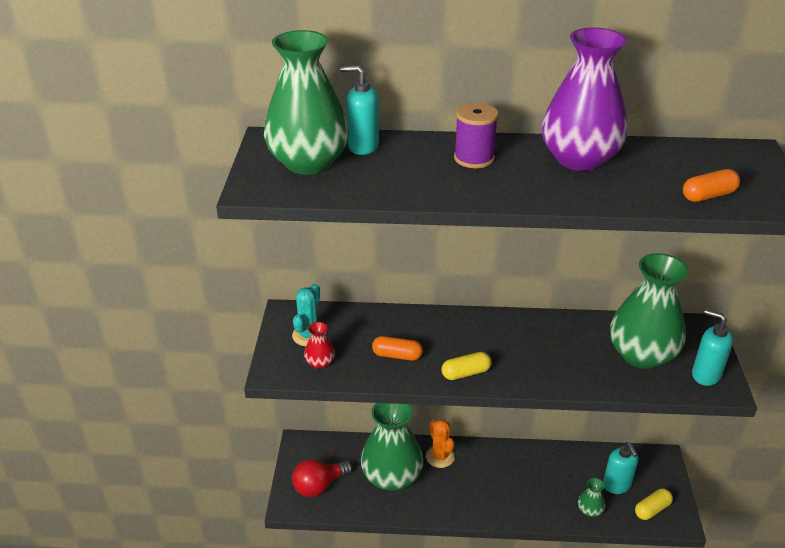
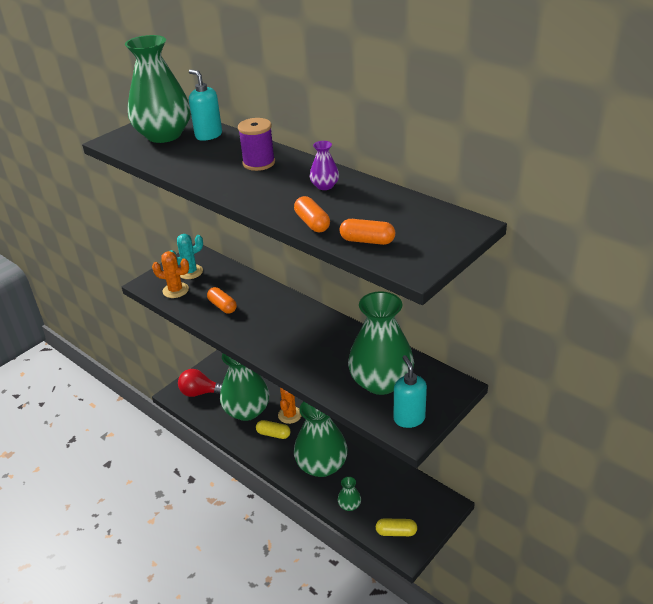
camera: 40 degrees right, 0 degrees up
red vase [304,322,335,369] -> orange cactus [152,251,189,298]
yellow capsule [441,352,492,380] -> yellow capsule moved to [256,420,290,439]
purple vase [542,28,627,171] -> purple vase [310,141,339,190], size x0.42
turquoise soap dispenser [603,442,638,494] -> none
none -> orange capsule [294,196,330,232]
none -> green vase [294,401,348,477]

